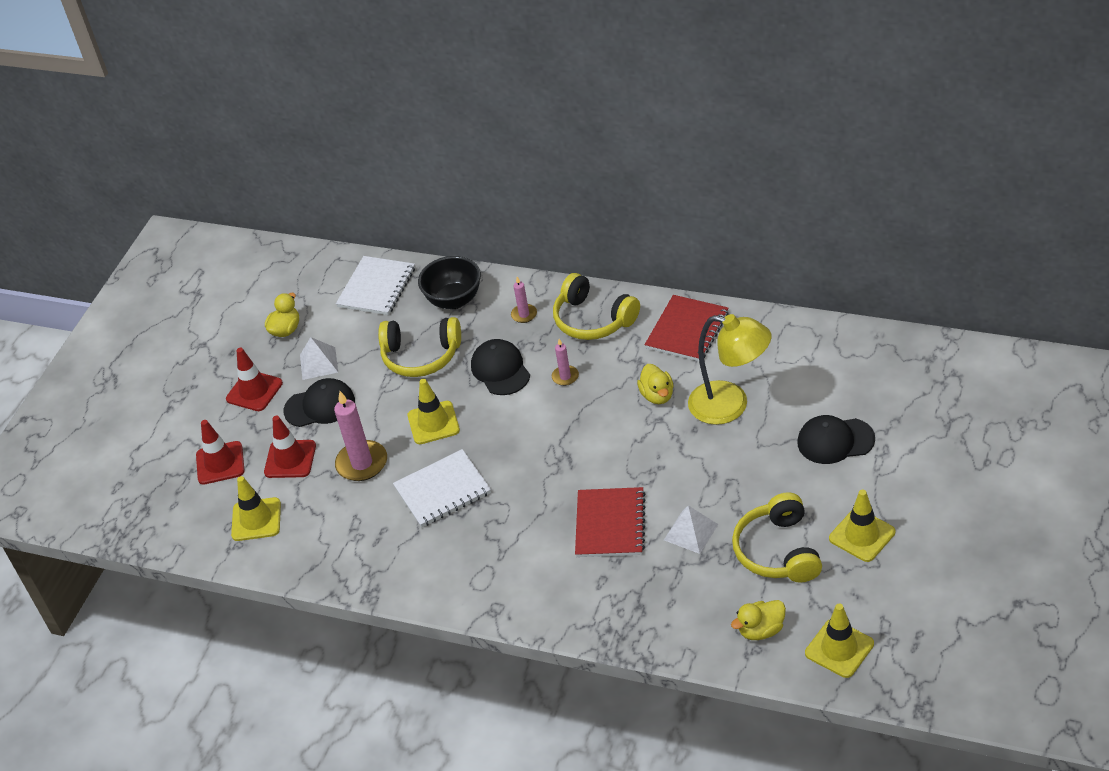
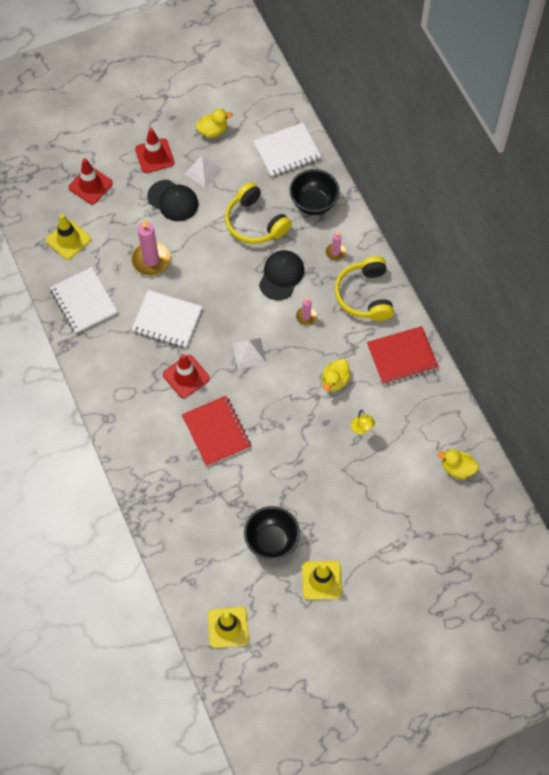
camera: 40 degrees right, 20 degrees up
red traffic cone [264,416,316,478] -> red traffic cone moved to [163,354,210,398]
yellow traffic cone [407,379,460,444] -> none
red notebook [575,487,646,557] -> red notebook turned 75 degrees counterclockwise [182,396,251,467]
white pyramid [664,505,718,554] -> white pyramid moved to [232,338,267,369]
yellow lamp [688,314,772,425] -> yellow lamp [351,410,375,434], size x0.42
yellow duck [731,600,786,640] -> yellow duck moved to [438,449,479,479]
yellow headphones [732,492,822,582] -> black bowl [244,506,300,560]
black cap [797,415,875,464] -> none
none -> white notebook [50,267,118,334]

